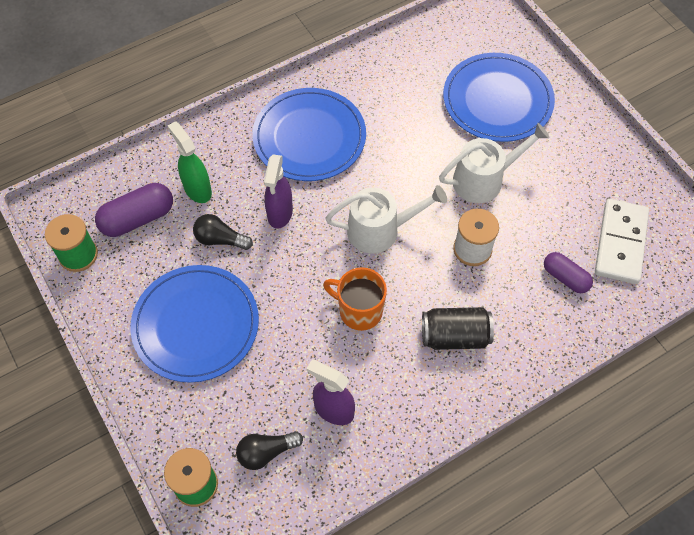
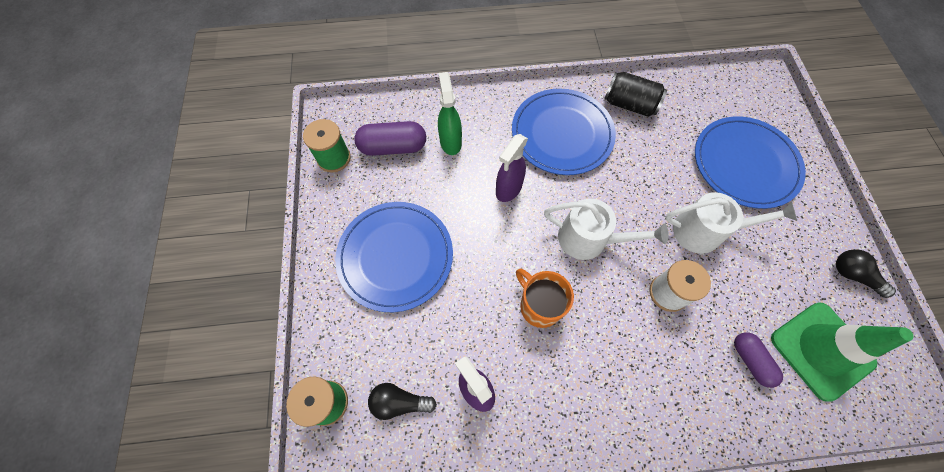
camera: 25 degrees right, 5 degrees up
black light bulb [193,214,253,250] -> black light bulb moved to [836,249,896,298]
black can [422,307,494,350] -> black can moved to [604,72,667,117]
white domino [595,199,649,284] -> green traffic cone [771,302,913,402]

